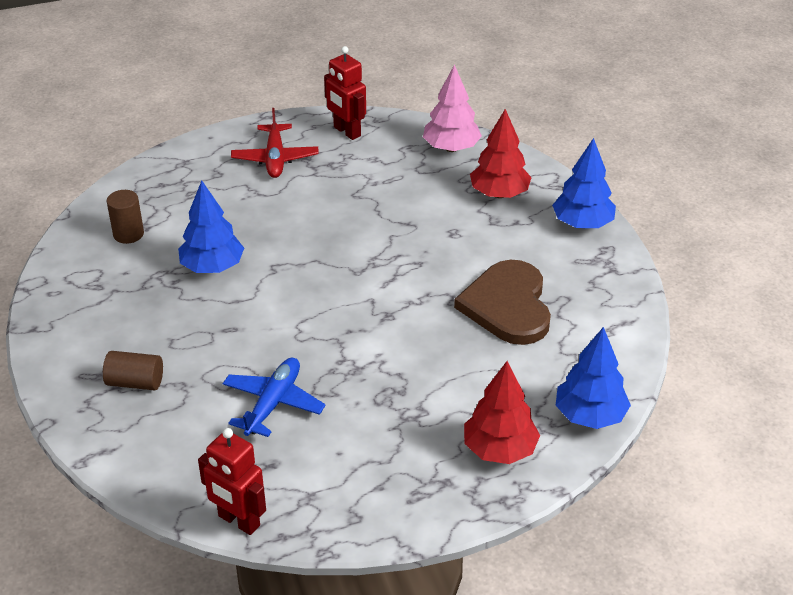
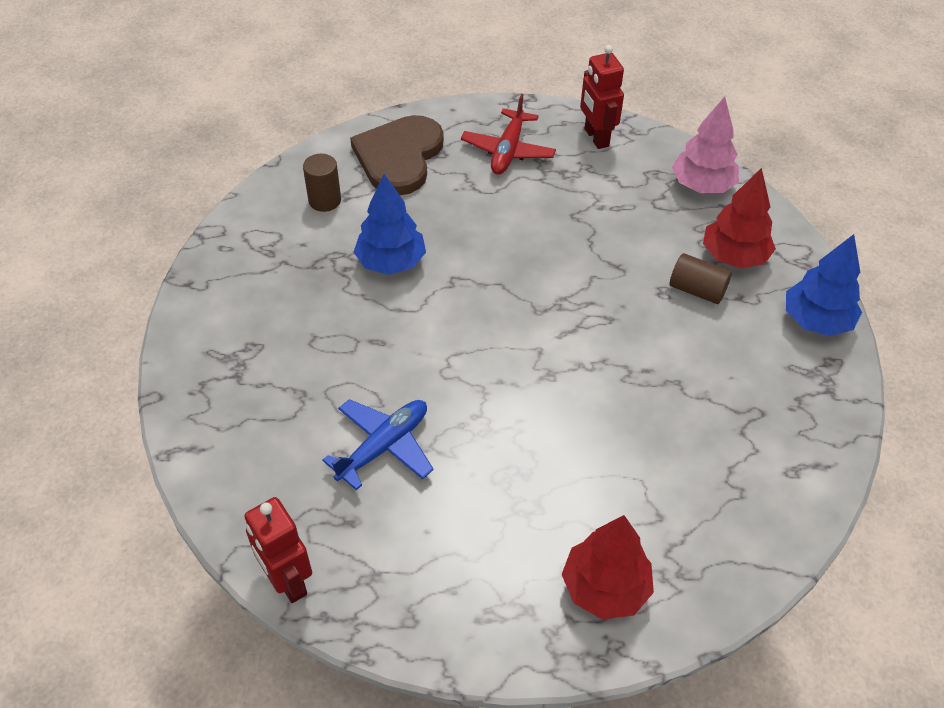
camera: 20 degrees right, 10 degrees up
brown cylinder [103,351,163,390] -> brown cylinder moved to [670,253,732,304]
brown heart [454,260,551,345] -> brown heart moved to [350,115,444,195]
blue tree [556,327,631,429] -> none

